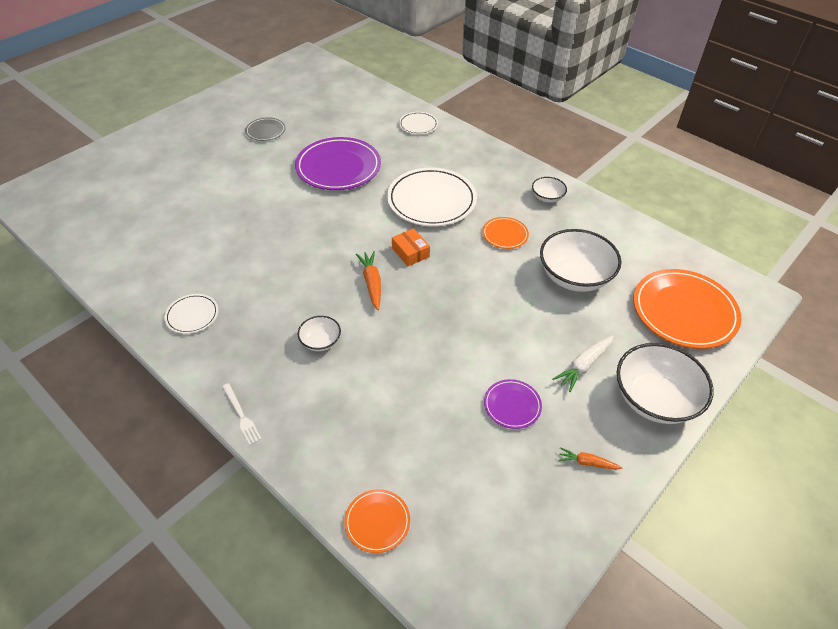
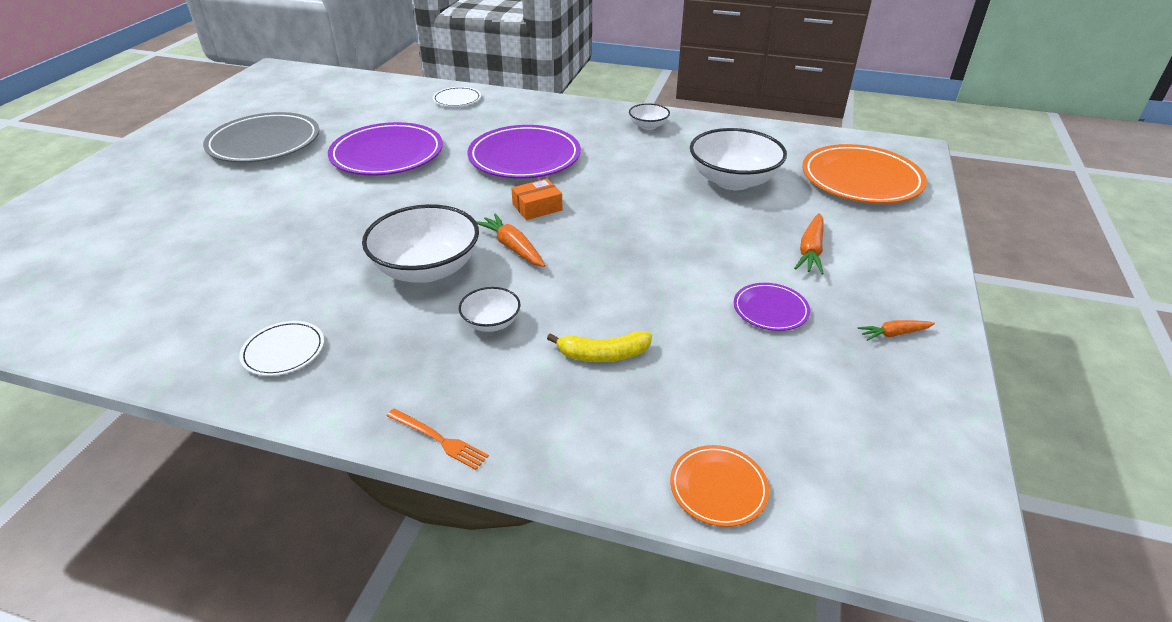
camera: 25 degrees left, 10 degrees down
white fork [222,383,262,445] -> orange fork [387,408,489,470]
grey plate [245,117,285,141] -> grey plate [203,112,319,163], size x2.03
white plate [387,168,477,226] -> purple plate [467,125,581,179]
orange box [392,228,430,266] -> orange box turned 60 degrees counterclockwise [511,179,563,220]
orange plate [482,217,529,249] -> none
white carrot [552,335,614,392] -> orange carrot [794,213,824,274]
white bowl [617,343,714,424] -> white bowl moved to [362,204,479,283]
none -> yellow banana [547,331,652,362]

